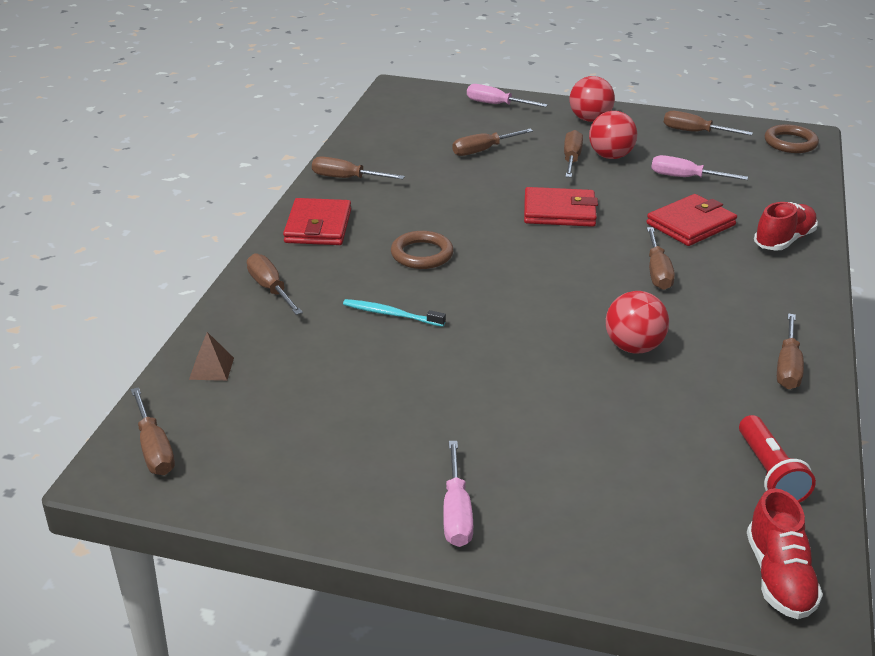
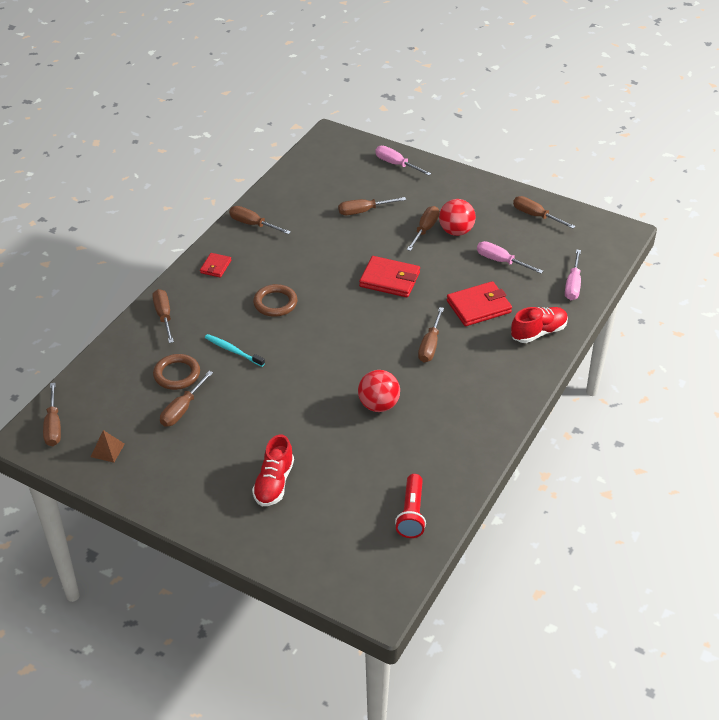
camera: 15 degrees right, 10 degrees up
brown pyramid [189,332,234,381] -> brown pyramid moved to [91,430,125,463]
red wallet [283,198,351,245] -> red wallet [200,253,231,278], size x0.55
pink screwdriver [443,441,473,547] -> pink screwdriver moved to [565,249,581,300]
red ball [570,76,615,122] -> none
red shoe [747,488,823,619] -> red shoe moved to [252,435,294,506]
brown ring [765,124,819,153] -> brown ring moved to [153,354,200,390]
brown screwdriver [777,313,804,389] -> brown screwdriver moved to [160,371,213,427]

